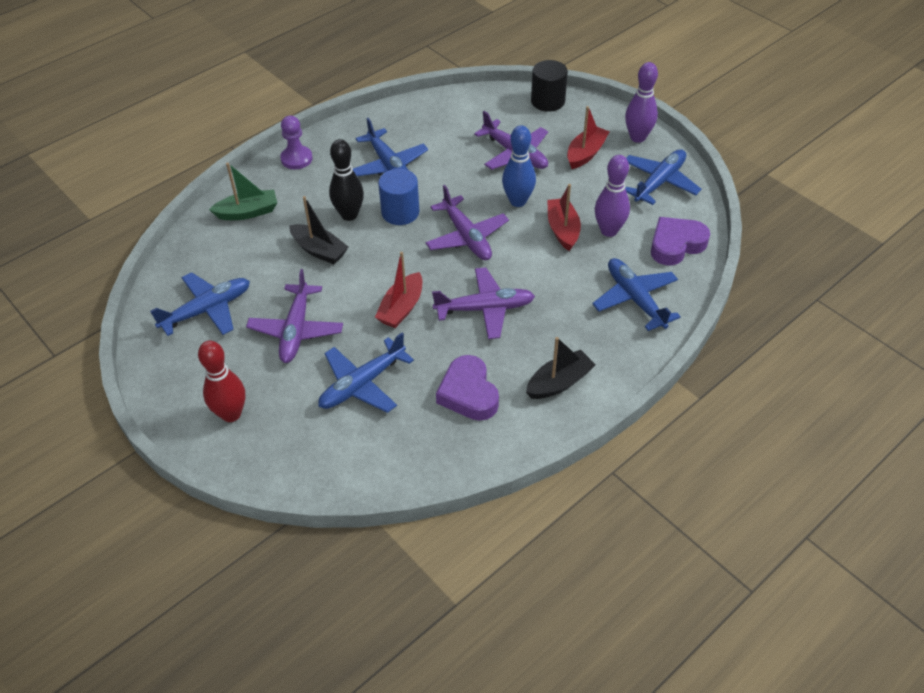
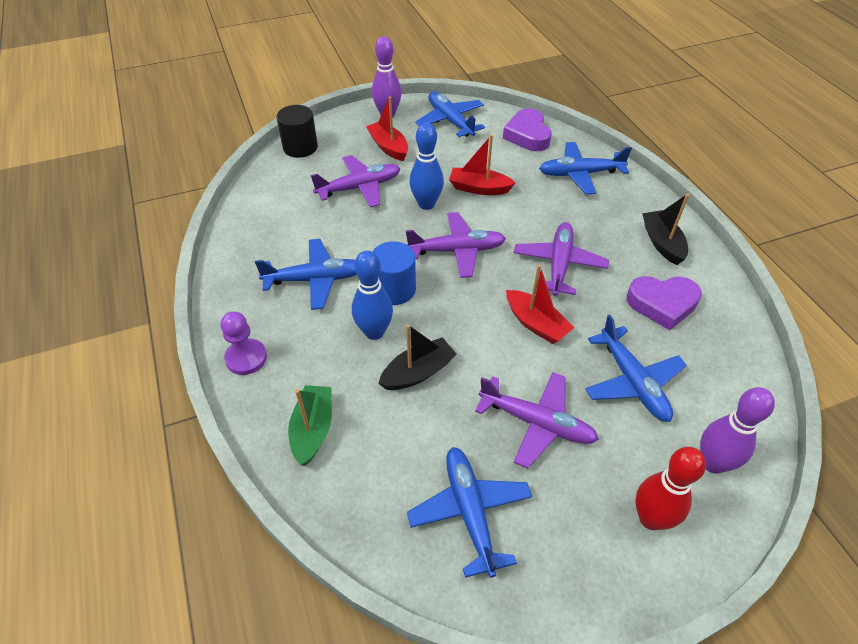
camera: 70 degrees left, 0 degrees up
black bowling pin [329,139,364,221] -> blue bowling pin [352,251,393,340]
purple bowling pin [595,155,630,237] -> purple bowling pin moved to [700,387,775,474]

